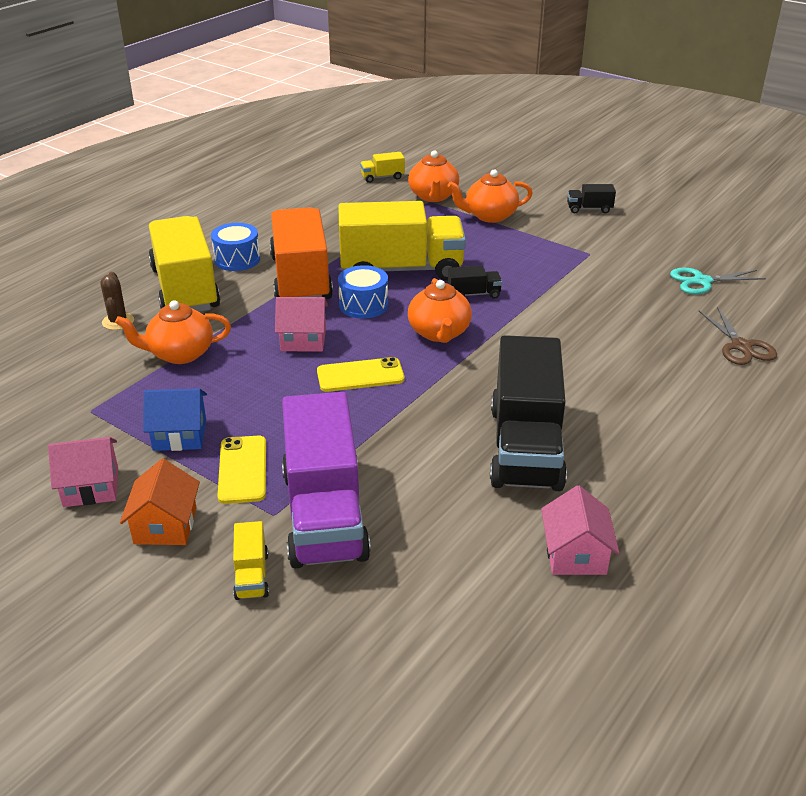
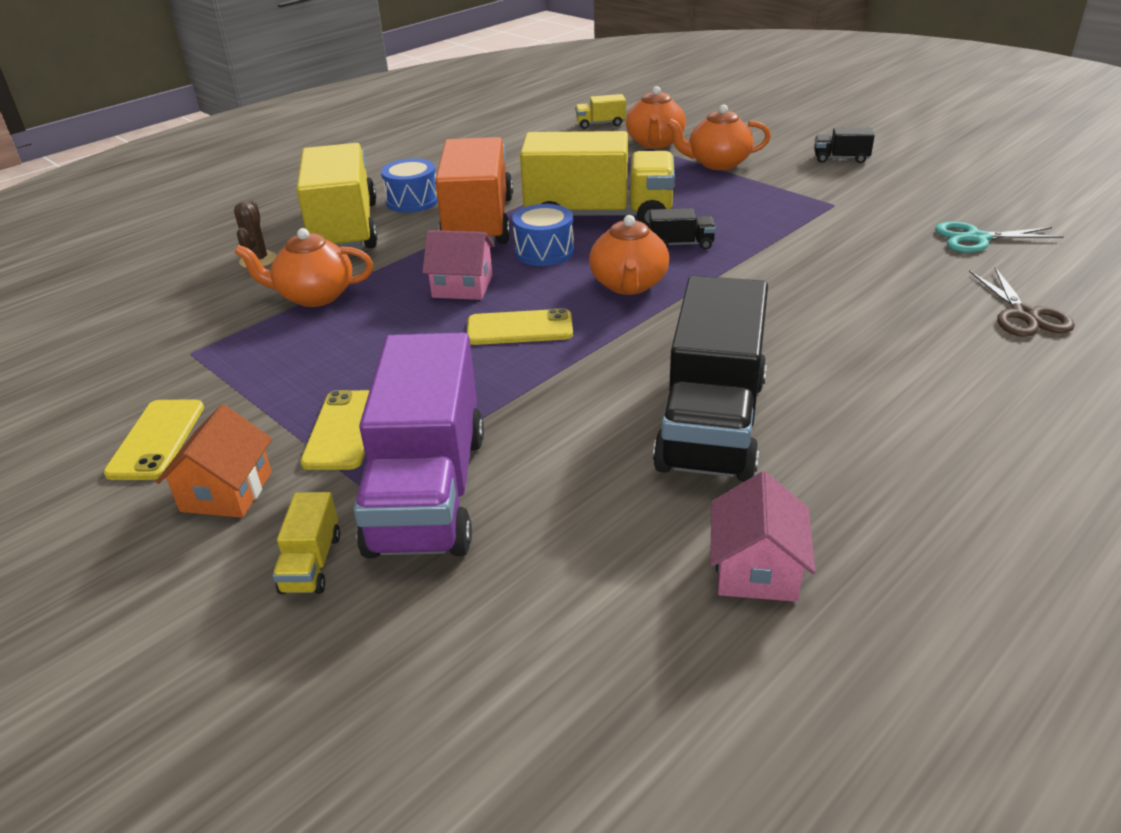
camera: 10 degrees right, 0 degrees up
pink house [48,437,118,507] -> yellow phone [104,400,204,480]
blue house [143,388,207,451] -> none

